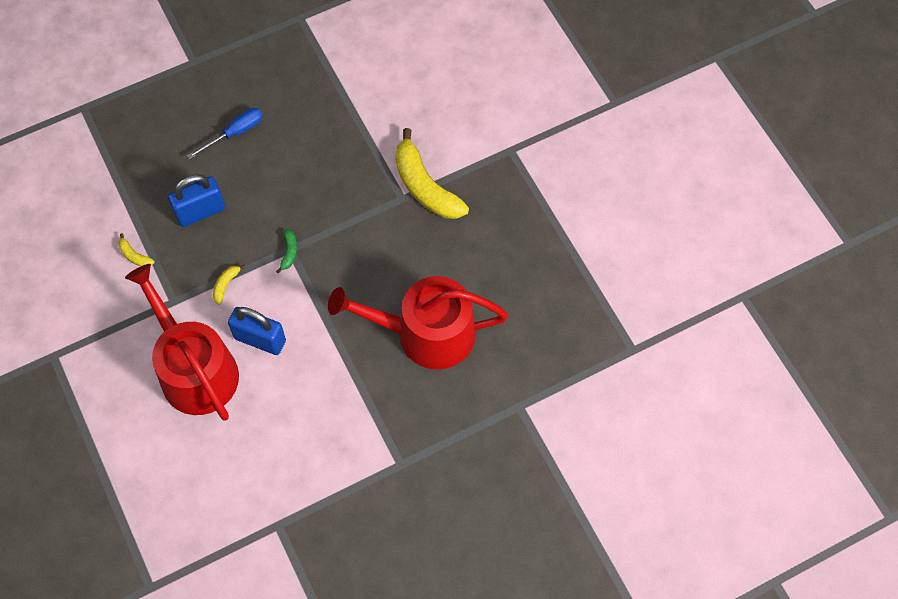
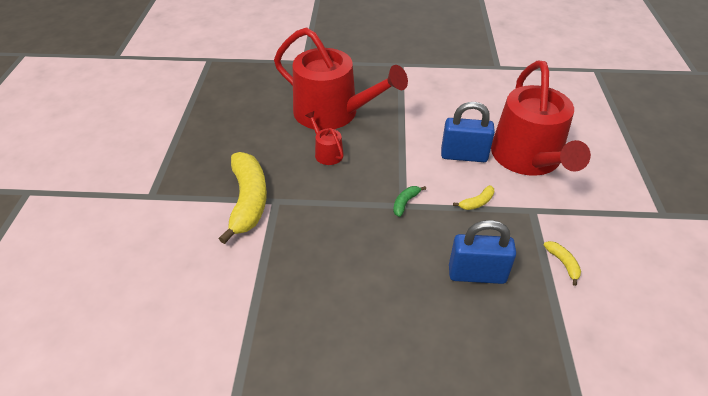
camera: 150 degrees left, 20 degrees down
blue screwdriver [187,108,263,159] -> none
blue padlock [228,307,286,355] -> blue padlock turned 45 degrees counterclockwise [441,102,495,162]
none -> red watering can [305,111,344,165]

